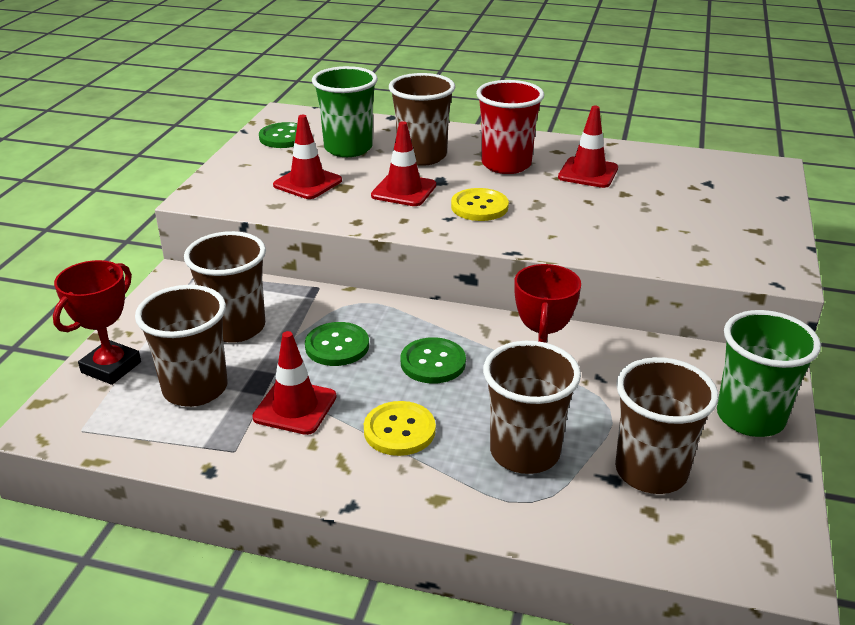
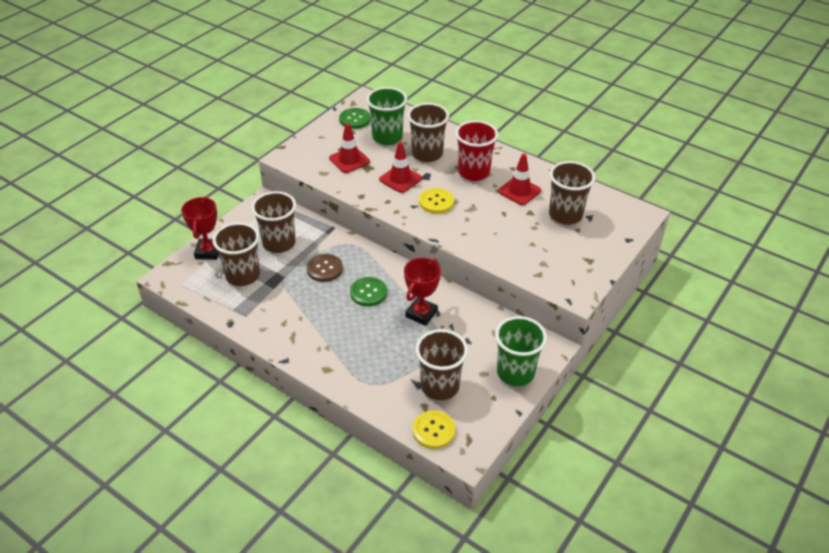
camera: 20 degrees right, 10 degrees up
red trophy [53,260,141,385] -> red trophy turned 45 degrees counterclockwise [181,197,219,260]
red traffic cone [252,331,337,435] -> none
green button [305,322,369,366] -> brown button [307,254,343,282]
yellow button [364,401,436,456] -> yellow button moved to [413,411,455,449]
brown cup [483,341,581,474] -> brown cup moved to [549,161,595,225]

